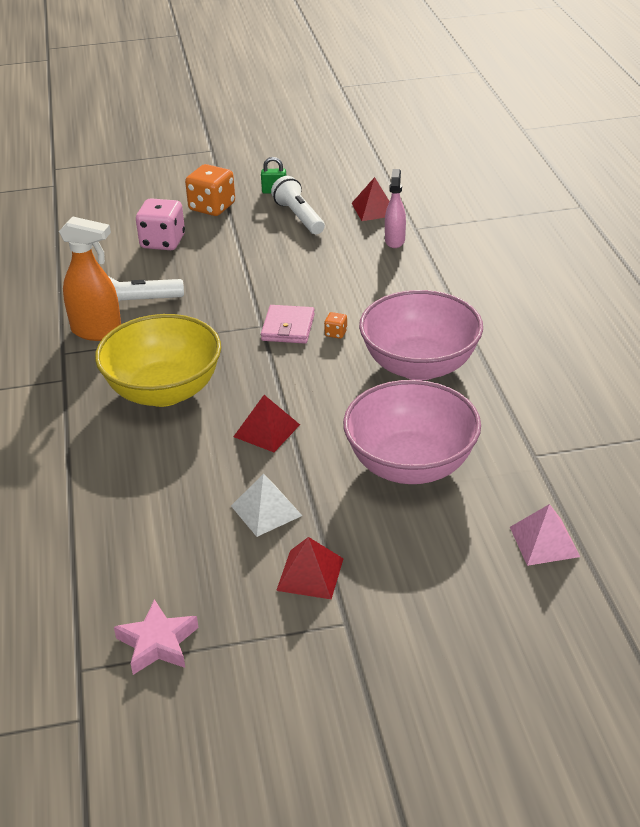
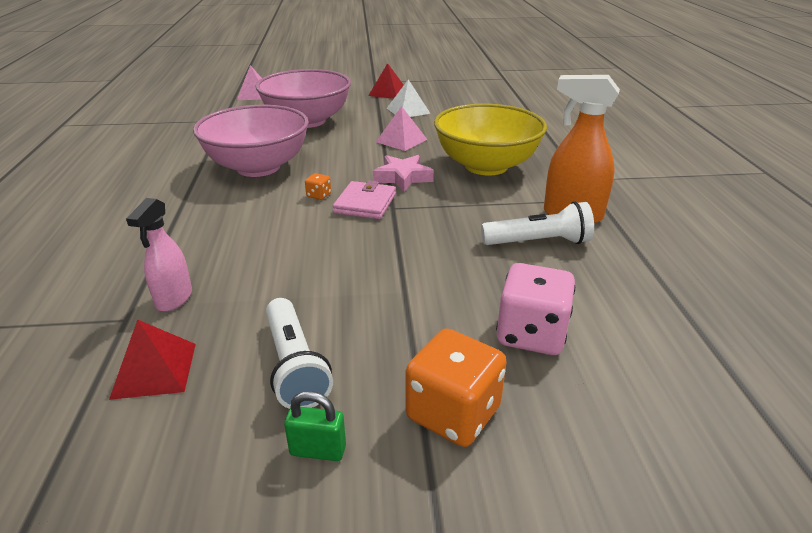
camera: 175 degrees left, 5 degrees down
pink star [114,599,199,675] -> pink star moved to [373,155,434,192]
red pyramid [233,395,300,452] -> pink pyramid [376,106,427,151]

